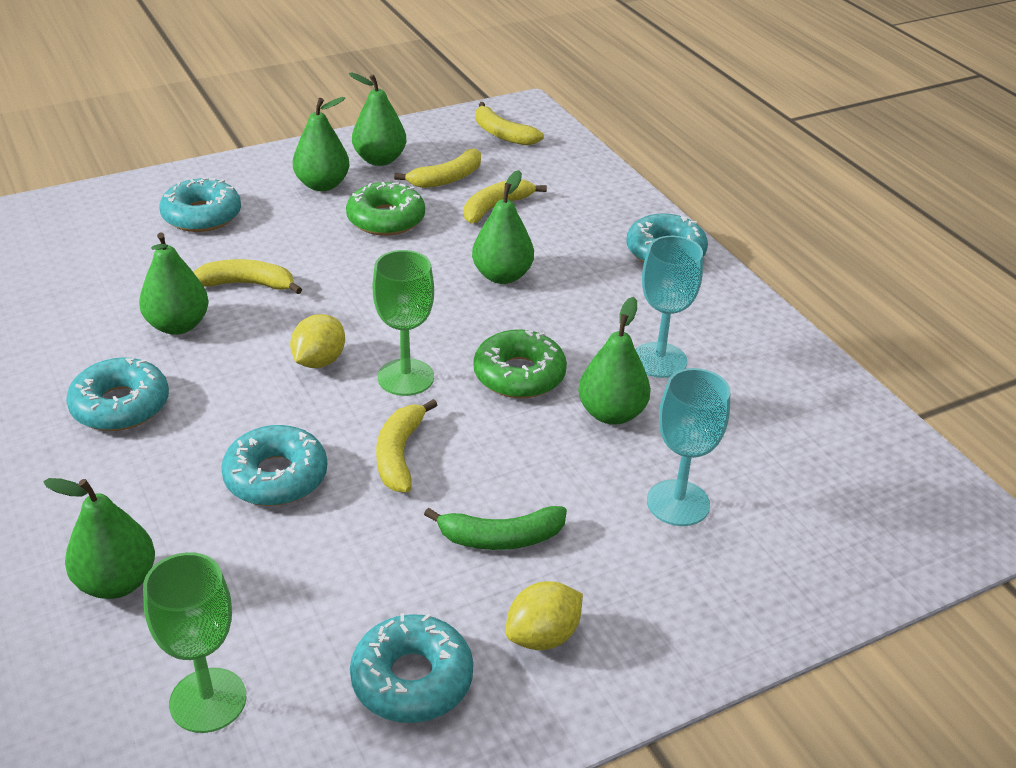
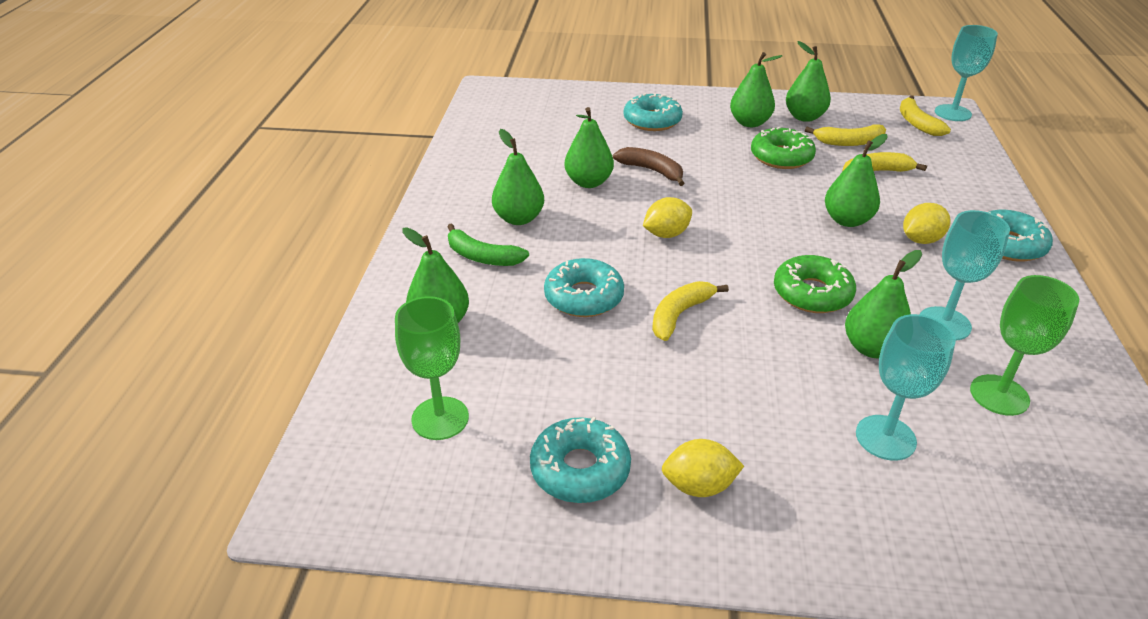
camera: 35 degrees right, 0 degrees up
turquoise donut [66,357,169,431] -> green pear [492,129,544,225]
yellow banana [193,259,302,294] -> brown banana [613,147,684,186]
green goblet [373,250,434,396] -> green goblet moved to [970,275,1079,416]
green banana [424,506,567,550] -> green banana moved to [447,223,529,266]
none -> yellow lemon [903,203,951,244]
none -> turquoise goblet [935,25,998,121]

